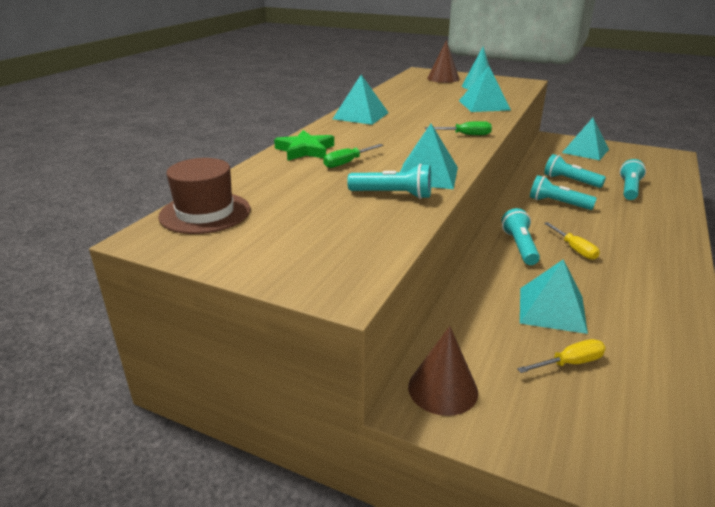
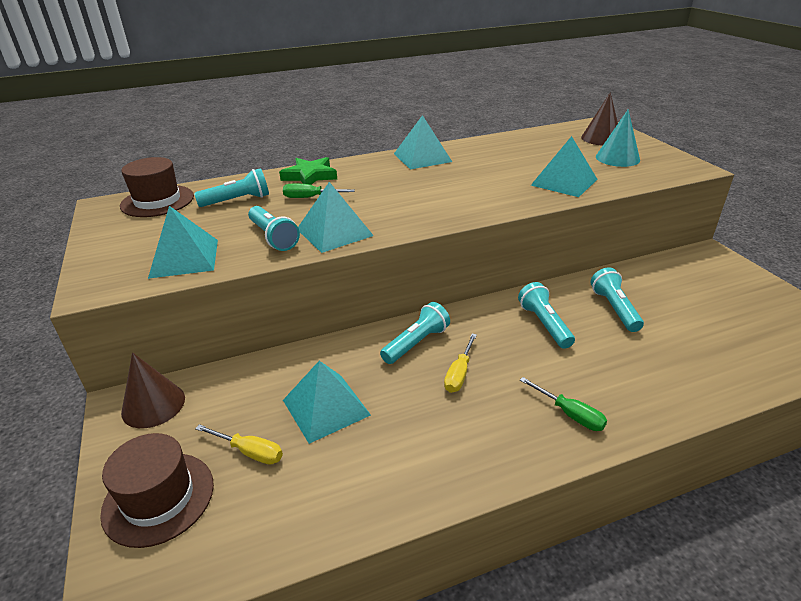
camera: 45 degrees right, 5 degrees up
green screwdriver [425,121,492,135] -> green screwdriver moved to [520,377,607,431]
turquoise pyramid [562,118,609,160] -> turquoise pyramid moved to [148,206,218,279]
turquoise flashlight [620,159,646,200] -> turquoise flashlight moved to [194,168,269,207]
none -> brown hat [100,433,214,548]

